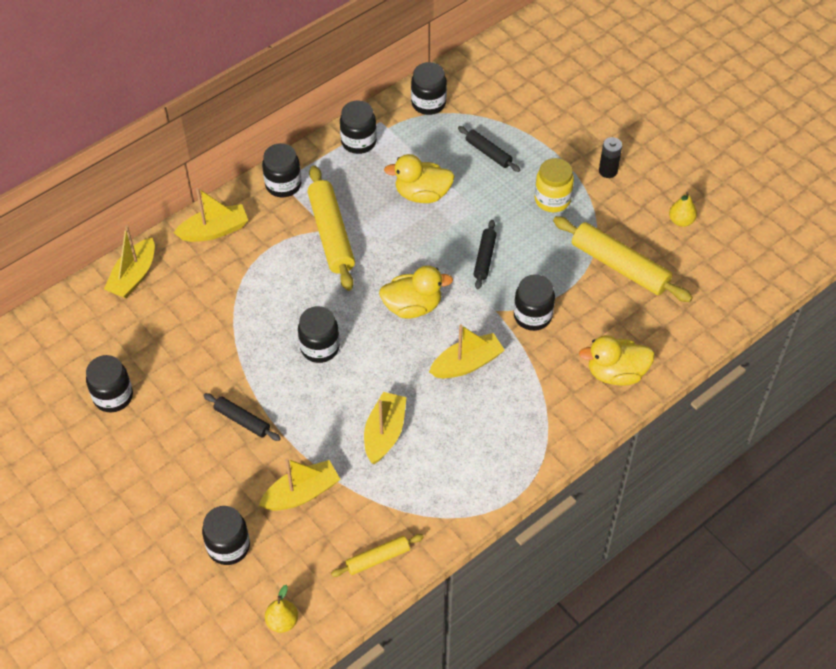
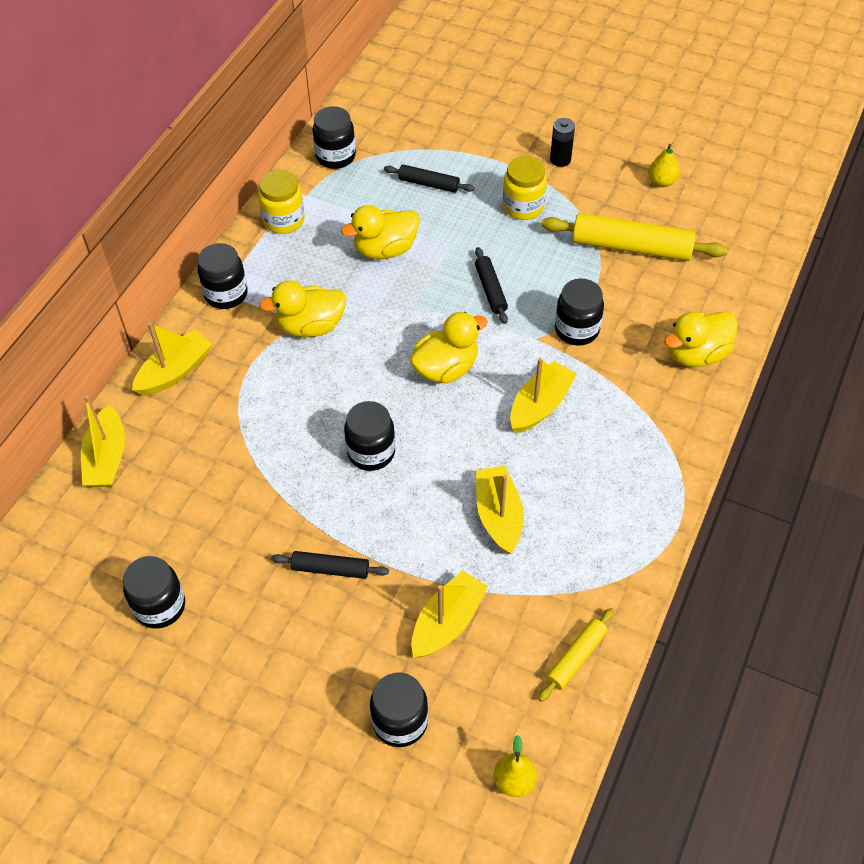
camera: 25 degrees left, 0 degrees up
yellow rolling pin [307,165,355,291] -> yellow duck [259,281,346,337]
black jar [340,101,377,154] -> yellow jar [258,170,304,234]

